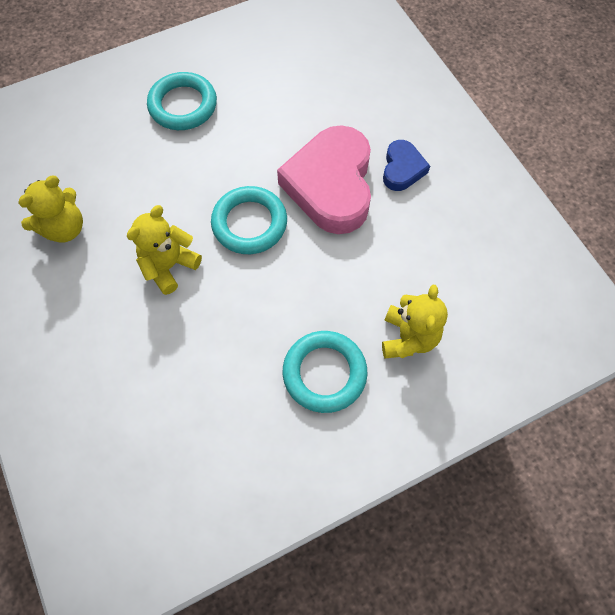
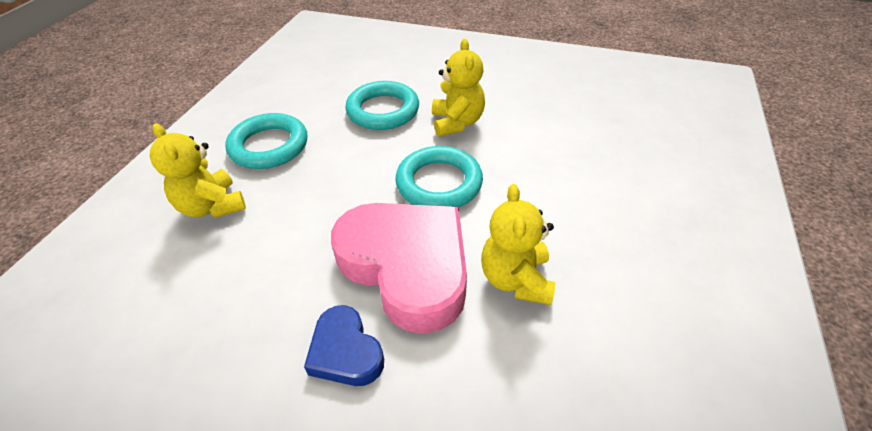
camera: 135 degrees right, 20 degrees down
yellow teddy bear [18,176,83,243] -> yellow teddy bear moved to [481,184,555,305]
turquoise ring [147,72,217,130] -> turquoise ring moved to [345,81,419,130]

